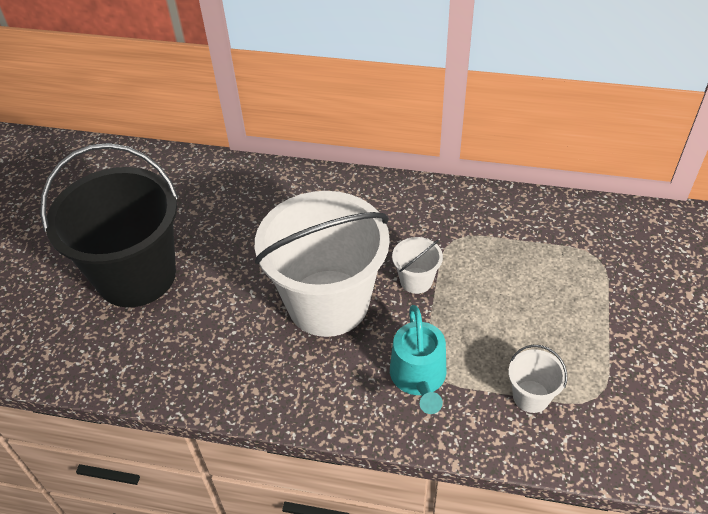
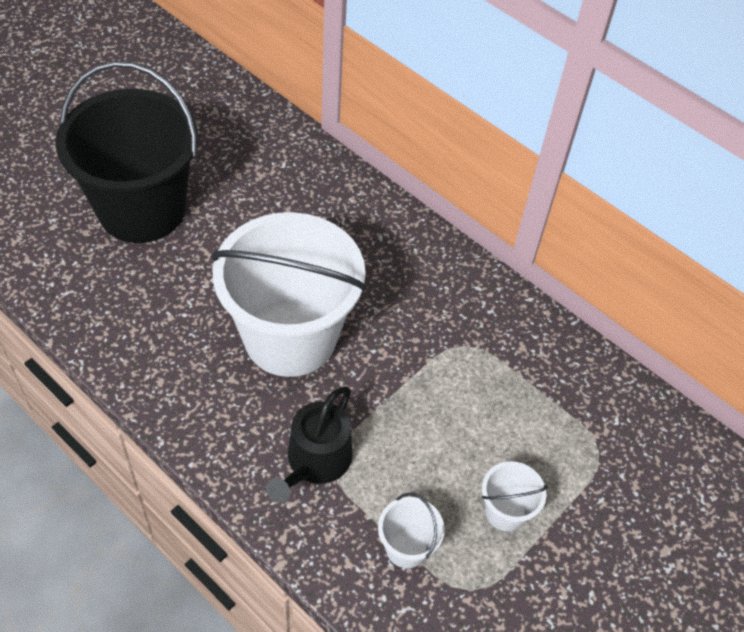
camera: 25 degrees right, 5 degrees up
turquoise watering can [390,305,446,414] -> black watering can [266,386,353,503]
white bucket [392,237,443,294] -> white bucket moved to [482,461,548,531]

